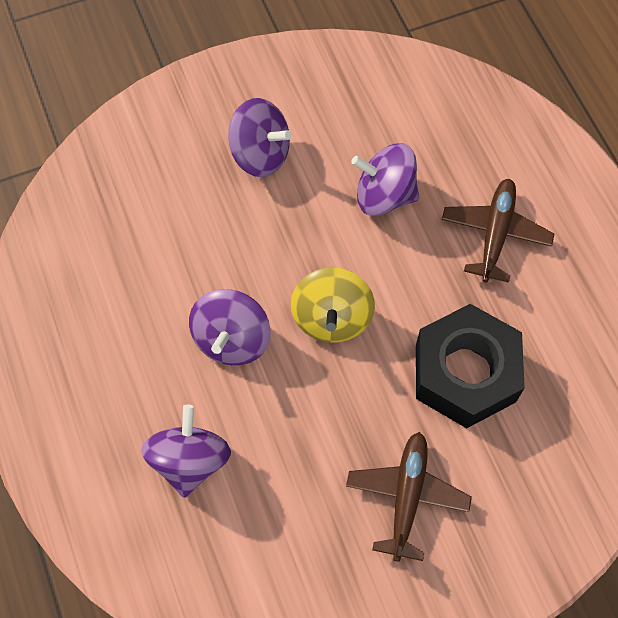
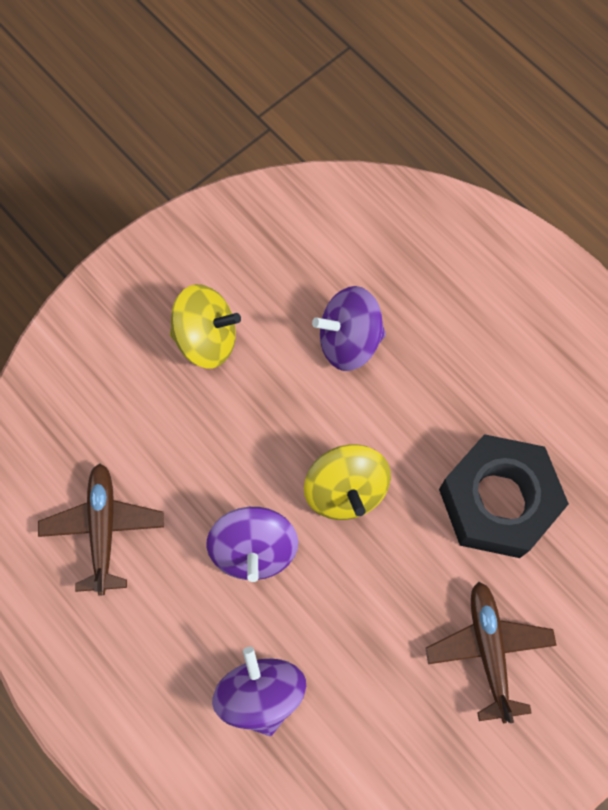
camera: 20 degrees left, 5 degrees up
purple spinning top [228,98,292,177] -> yellow spinning top [170,284,241,368]
brown plane [442,179,554,283] -> brown plane moved to [38,463,164,596]

